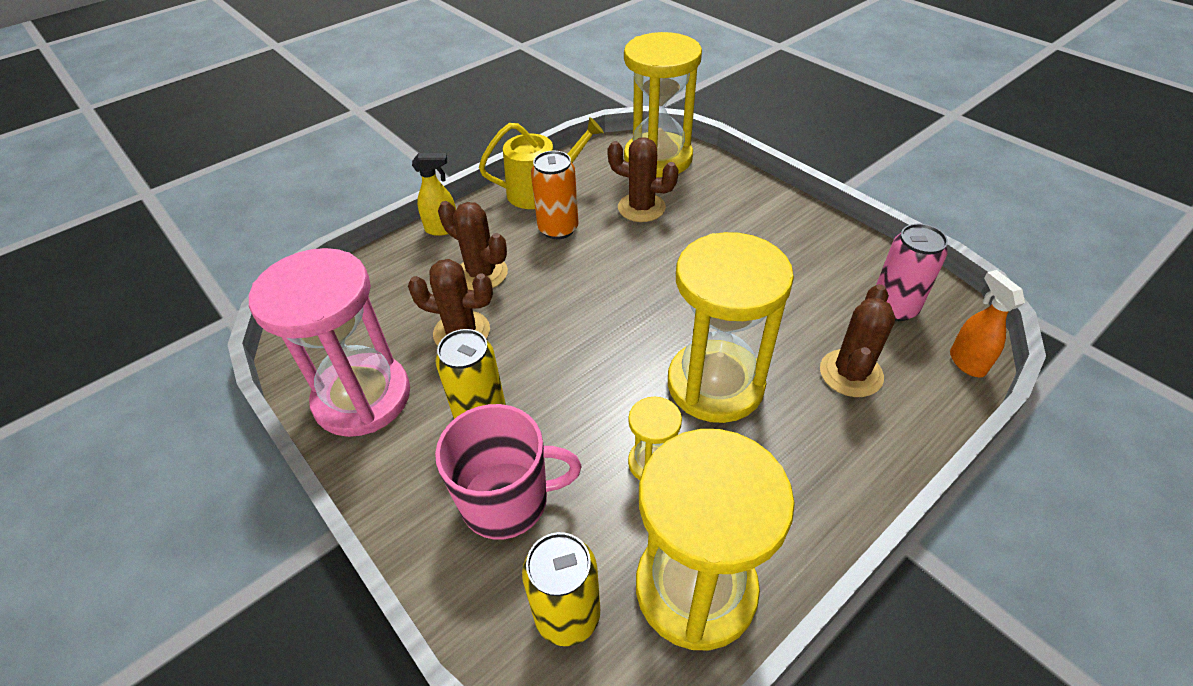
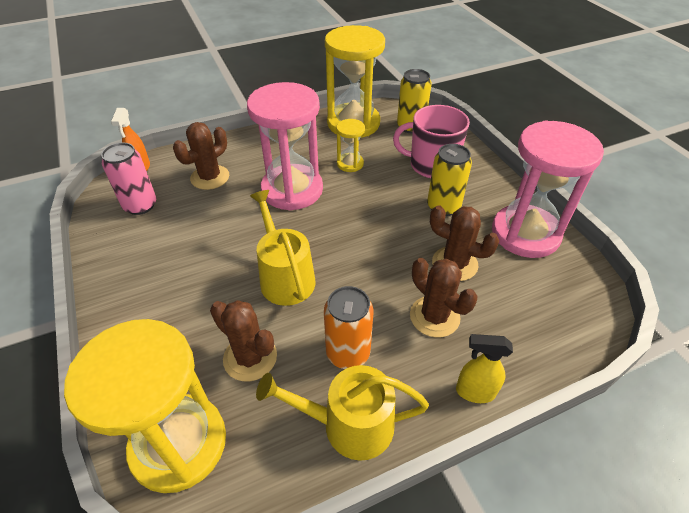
camera: 165 degrees left, 0 degrees up
yellow hourglass [668,232,794,423] -> pink hourglass [247,82,323,211]
none -> yellow watering can [250,190,315,306]

